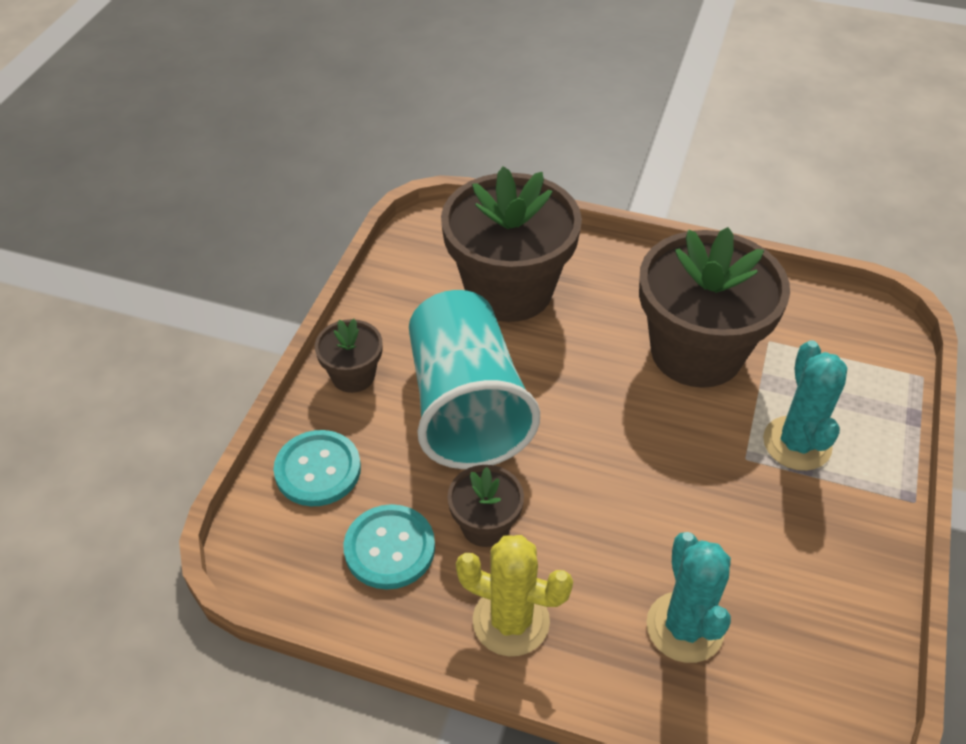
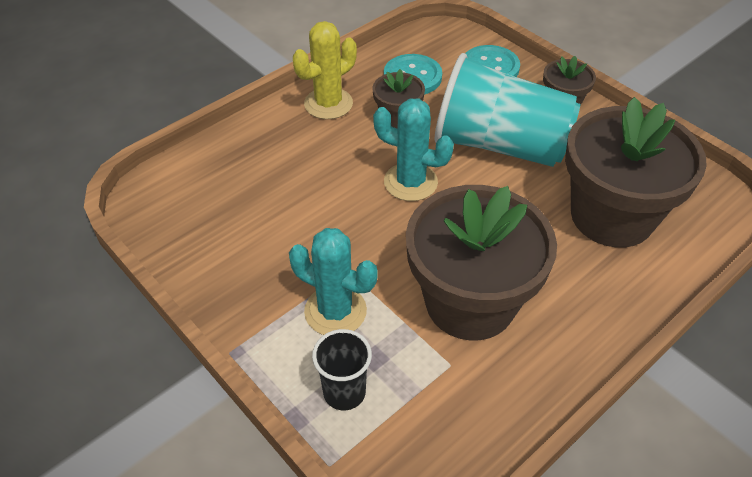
camera: 120 degrees right, 0 degrees up
turquoise cactus [647,532,731,663] -> turquoise cactus moved to [373,98,454,201]
none -> black cup [312,329,372,410]

